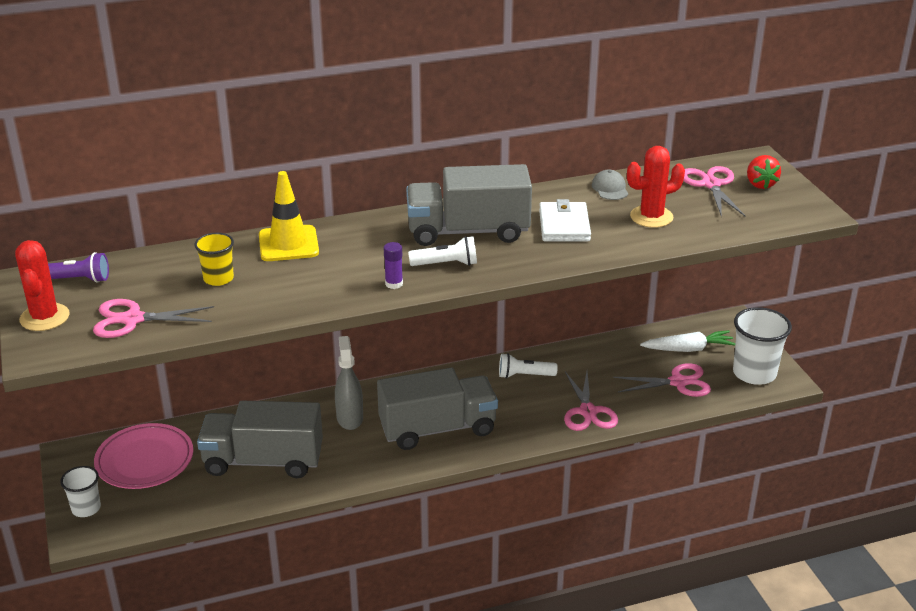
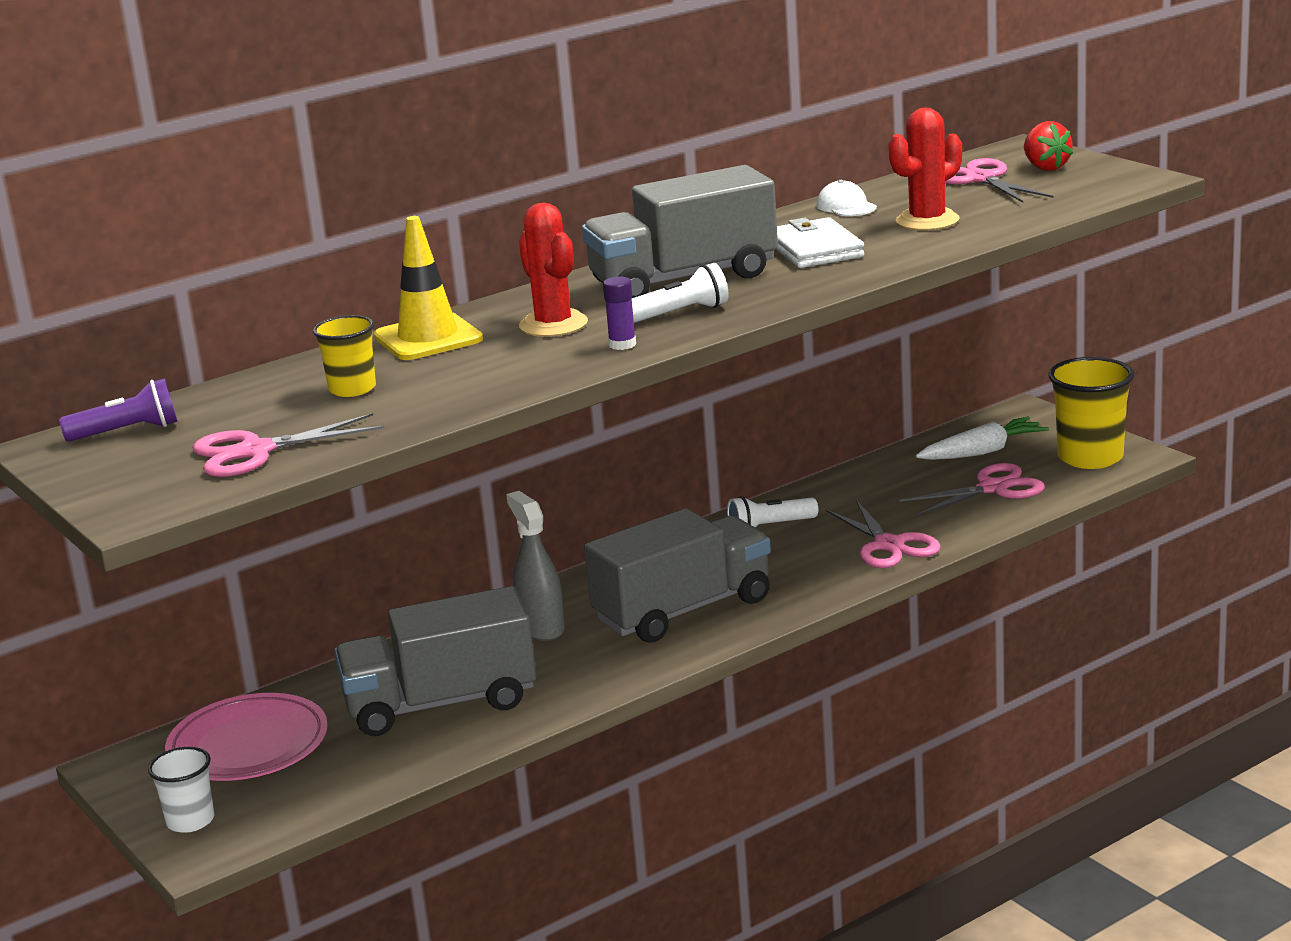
camera: 15 degrees left, 10 degrees down
red cactus [15,240,70,331] -> red cactus moved to [519,203,588,337]
grey cap [592,169,628,200] -> white cap [816,180,877,216]
white cup [733,307,792,385] -> yellow cup [1048,357,1134,469]

